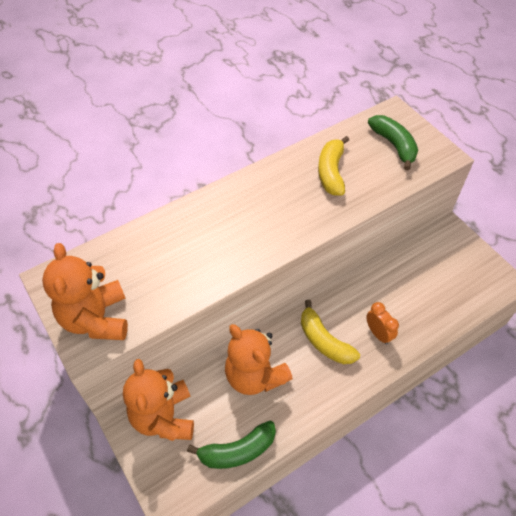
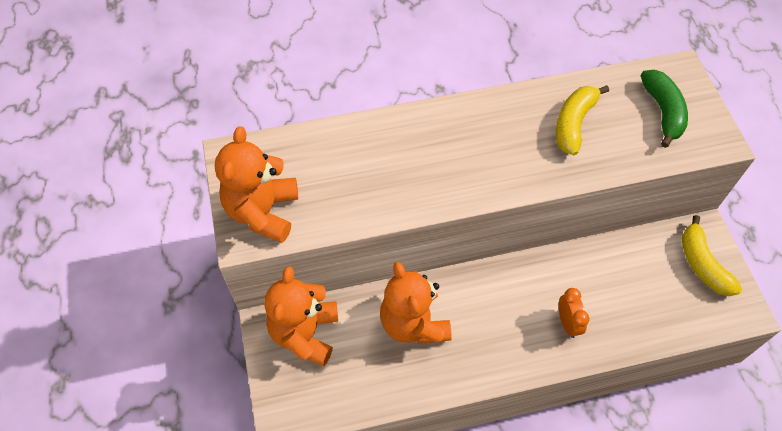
camera: 20 degrees right, 5 degrees up
green banana [187,421,276,469] -> none
yellow banana [301,300,360,364] -> yellow banana moved to [682,215,742,296]

